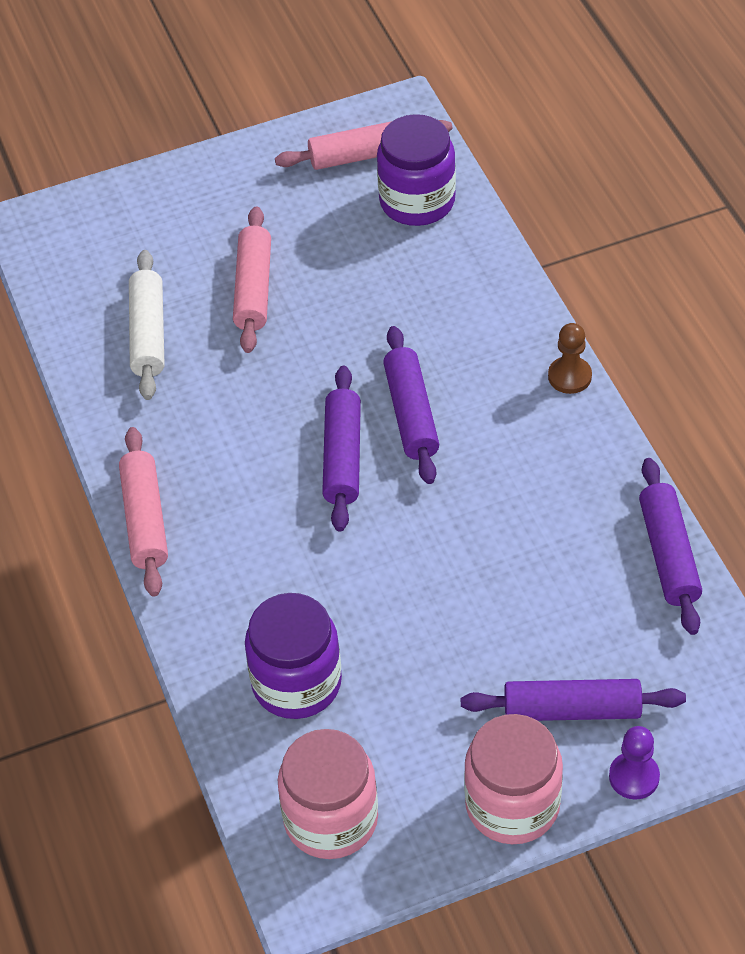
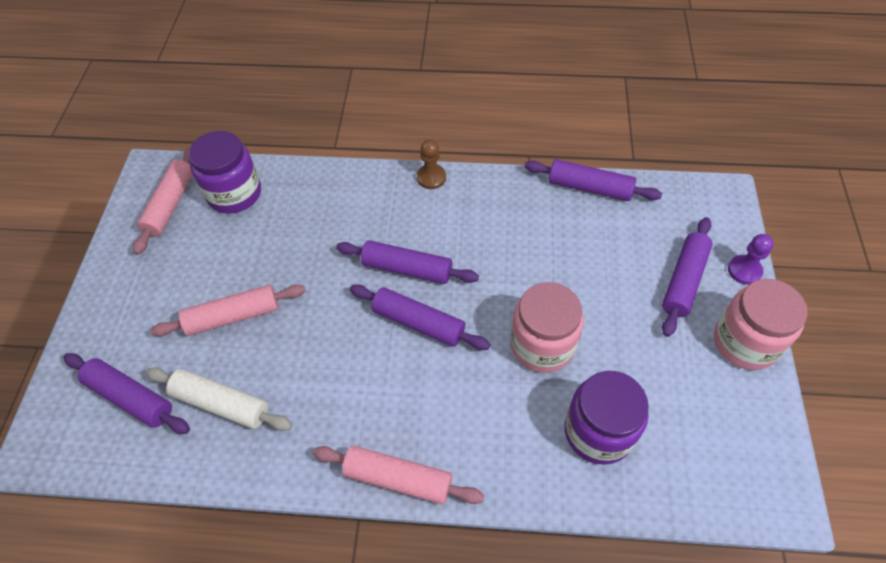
camera: 65 degrees left, 5 degrees up
pink rolling pin [233,206,271,353] -> pink rolling pin turned 45 degrees counterclockwise [150,284,305,336]
pink jar [278,729,378,859] -> pink jar moved to [510,282,584,373]
none -> purple rolling pin [63,353,190,434]

